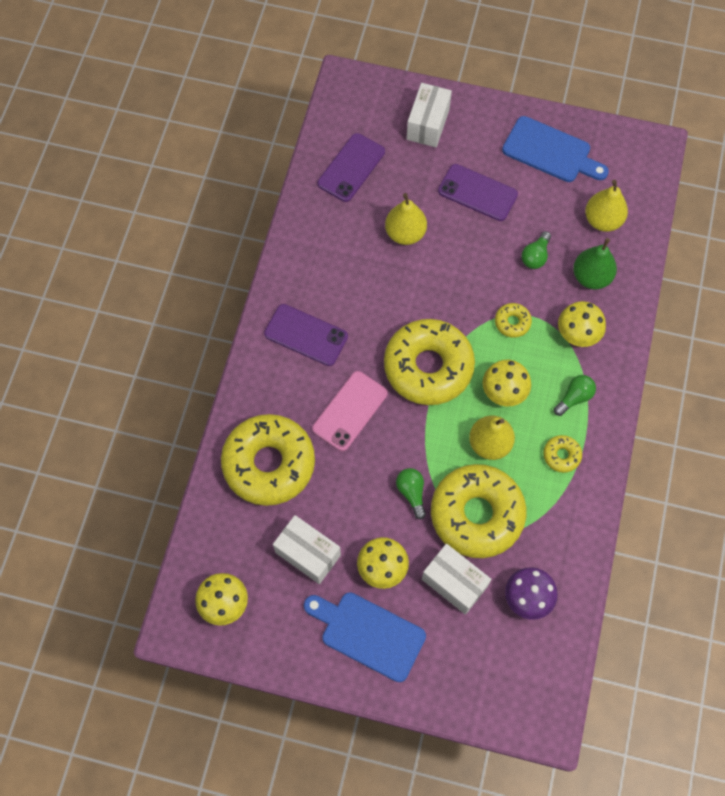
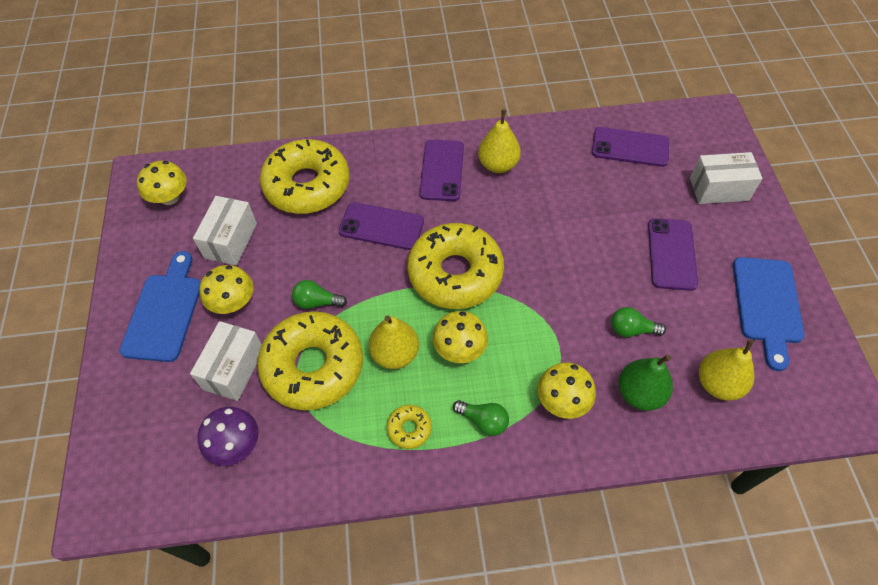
camera: 70 degrees right, 10 degrees down
pink phone [312,371,388,451] -> purple phone [339,202,424,250]
yellow pear [385,193,427,245] -> yellow pear moved to [478,109,521,173]
green light bulb [396,468,426,520] -> green light bulb turned 135 degrees counterclockwise [292,280,347,309]
yellow donut [495,303,532,338] -> none

